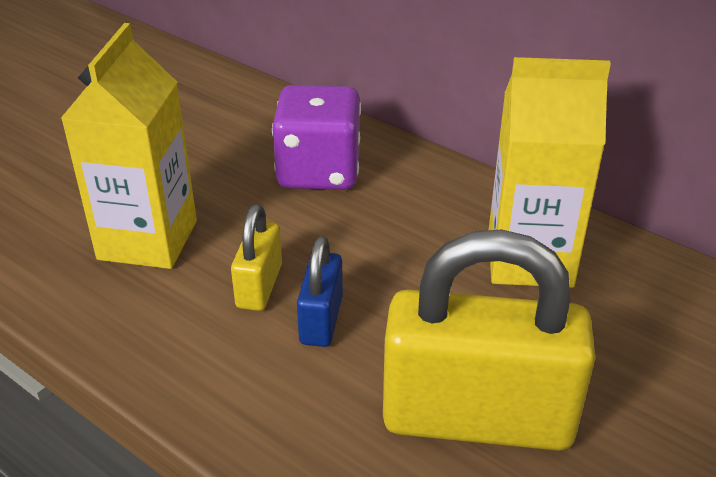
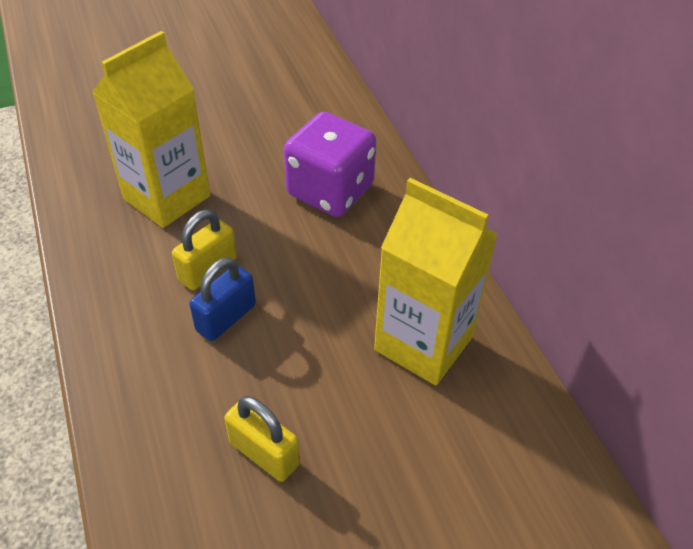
camera: 30 degrees right, 10 degrees up
yellow padlock [383,229,595,451] -> yellow padlock [224,396,300,482], size x0.47

